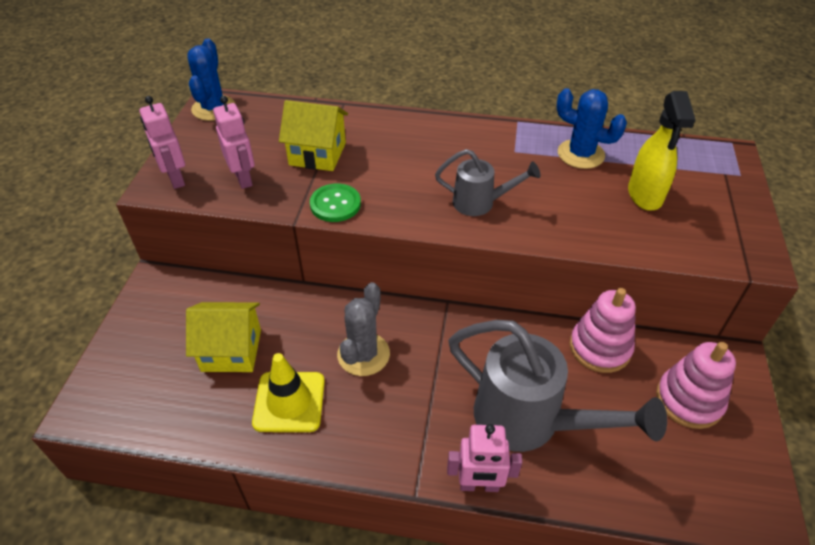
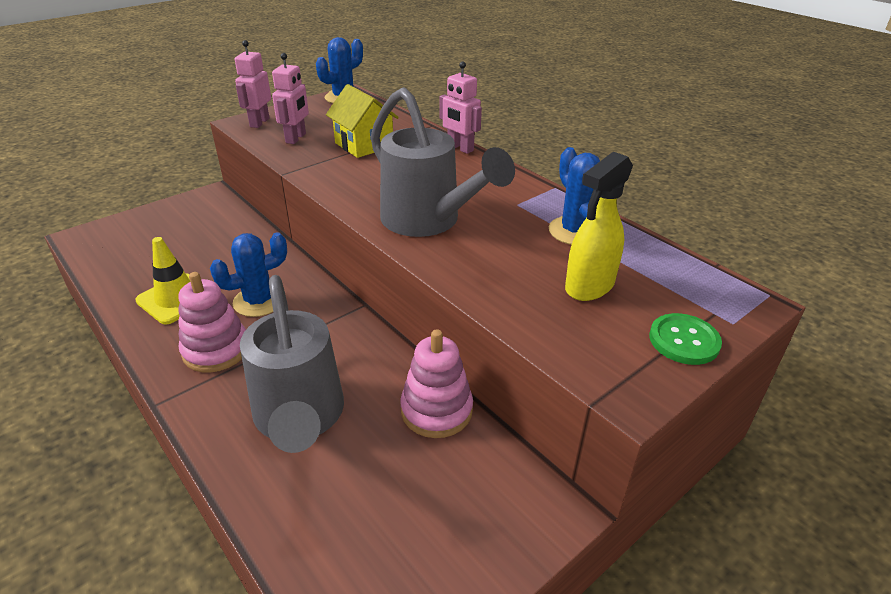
camera: 40 degrees right, 10 degrees down
yellow house [186,302,261,372] -> none
green button [310,183,361,222] -> green button moved to [649,313,722,365]
grey cactus [337,282,390,376] -> blue cactus [210,232,287,317]
grey watering can [435,149,541,216] -> grey watering can [371,87,515,237], size x1.86
pink robot [447,424,522,492] -> pink robot moved to [439,61,482,154]
pink stacking toy [656,342,736,429] -> pink stacking toy moved to [178,272,246,373]

